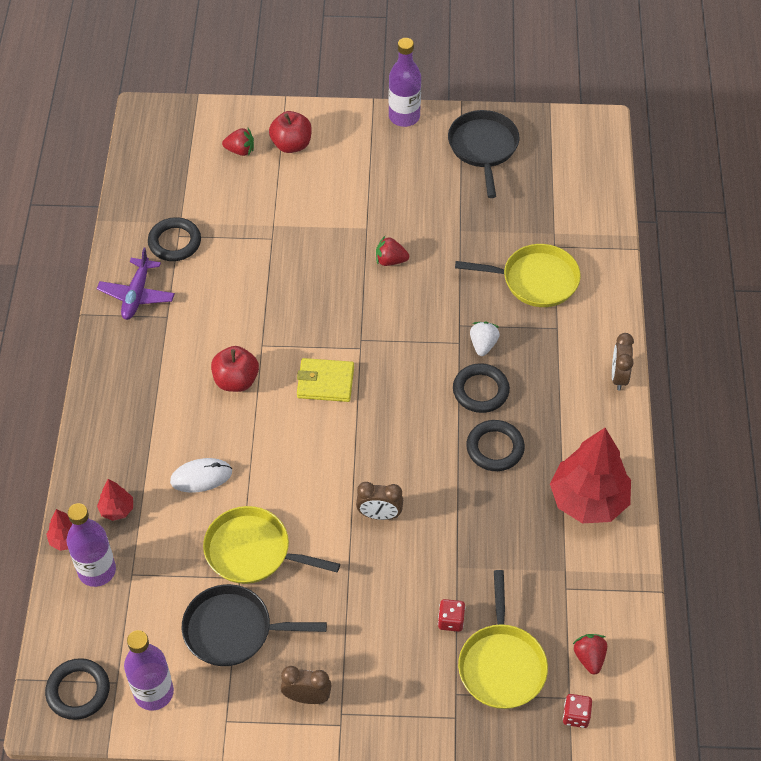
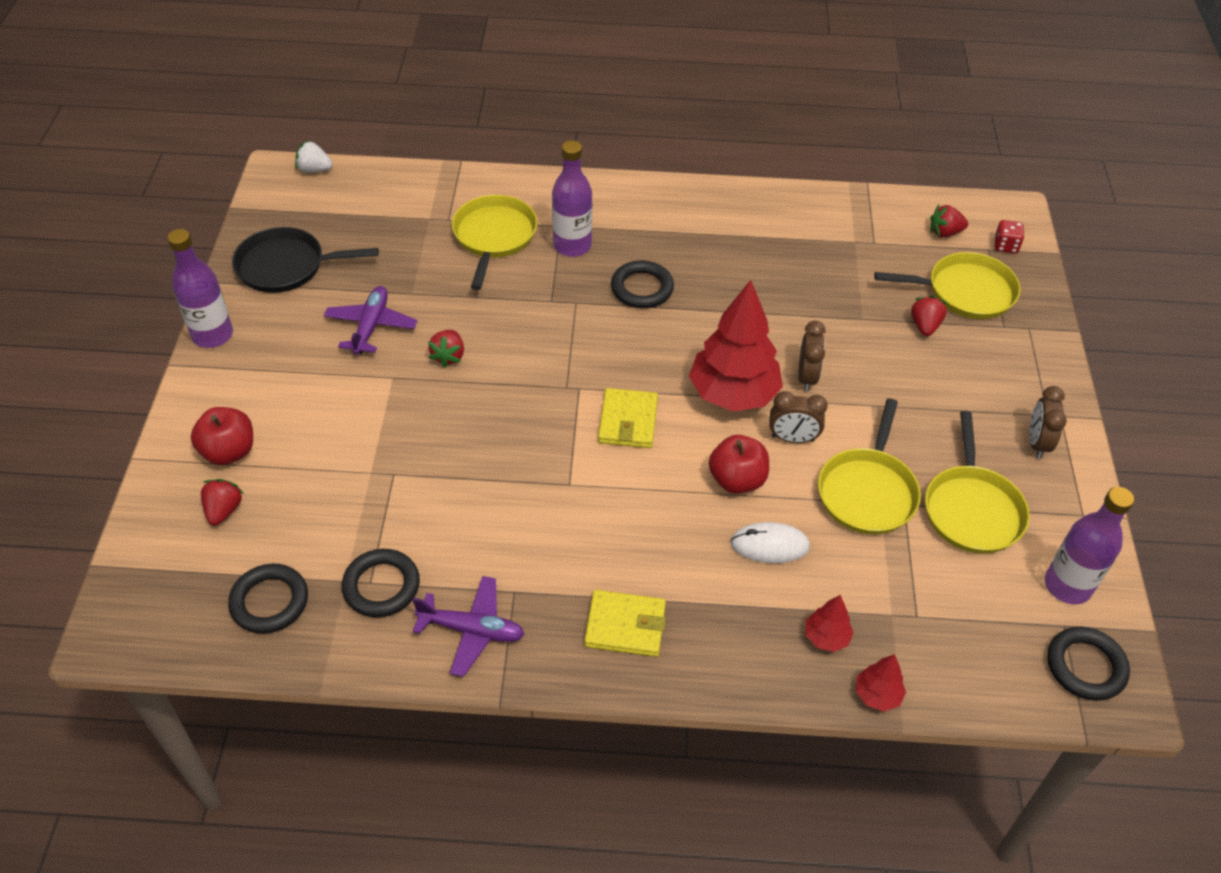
camera: 90 degrees left, 5 degrees down
purple bottle [67,503,116,587] -> purple bottle moved to [552,140,592,257]
white mouse [170,458,232,493] -> white mouse turned 75 degrees counterclockwise [730,522,810,563]
black pan [182,584,327,666] -> yellow pan [925,411,1030,554]
red apple [211,346,259,392] -> red apple moved to [709,435,769,494]
red dice [438,599,465,632] -> red strawberry [911,296,947,336]
black ring [466,420,525,471] -> black ring moved to [228,564,308,634]
white strawberry [470,322,500,356] -> white strawberry moved to [295,140,333,173]
red tree [550,428,631,523] -> red tree moved to [689,280,783,412]
brown clock [612,333,634,390] -> brown clock moved to [769,391,828,443]
none -> purple plane [324,286,417,355]
none -> yellow wallet [584,590,666,657]

